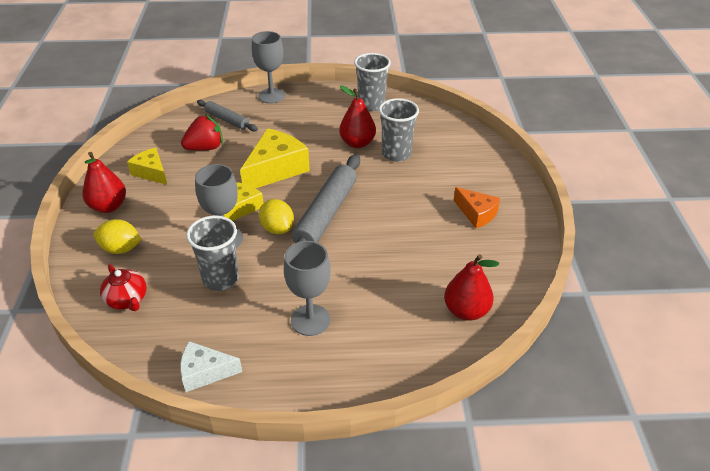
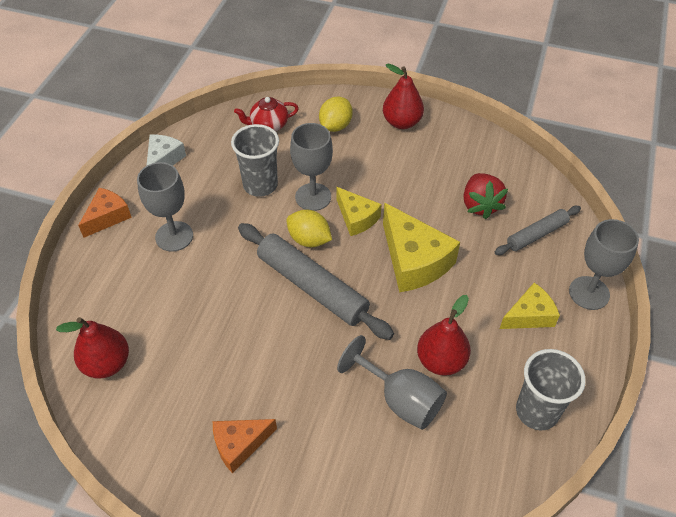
camera: 110 degrees right, 10 degrees up
yellow cheese [127,148,167,185] -> yellow cheese moved to [500,283,560,329]
yellow lemon [259,199,294,234] -> yellow lemon turned 45 degrees clockwise [286,210,332,247]
grey cup [379,98,419,162] -> grey goblet [337,335,447,430]
none -> orange cheese [78,188,132,238]

